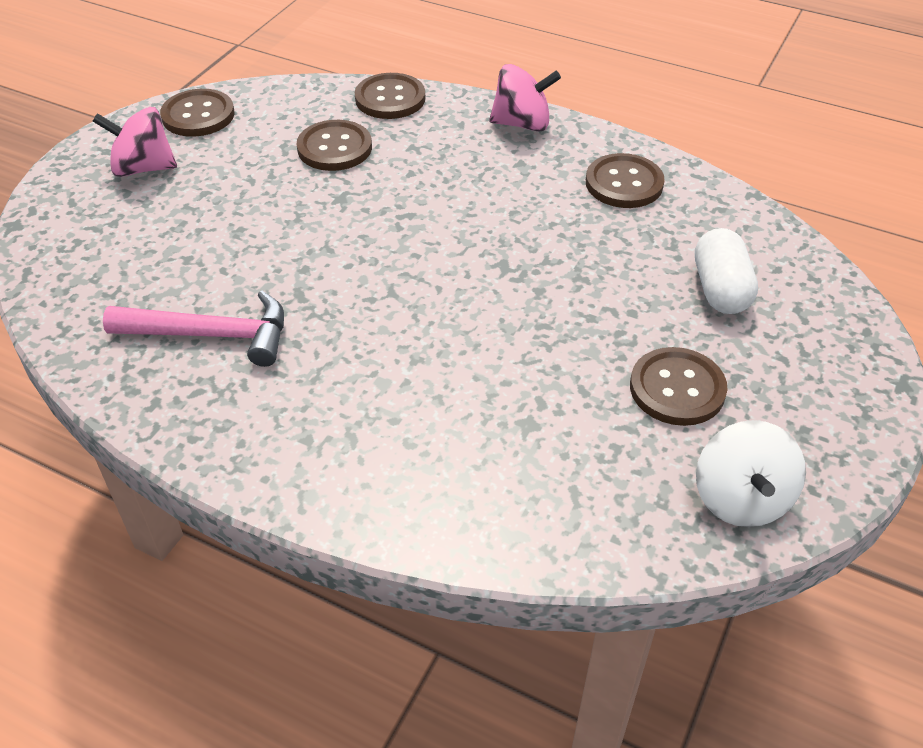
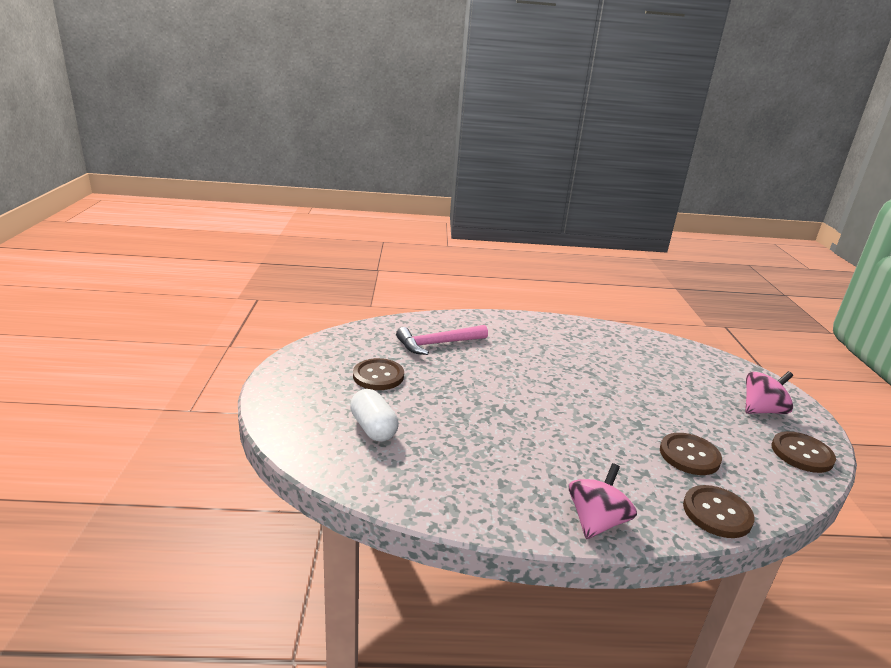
camera: 150 degrees right, 20 degrees down
pink hammer [103,291,284,367] -> pink hammer moved to [396,325,488,355]
pink spinning top [489,64,561,132] -> pink spinning top turned 150 degrees clockwise [569,463,637,539]
brown button [586,153,665,208] -> none
white spinning top [696,420,806,527] -> none

